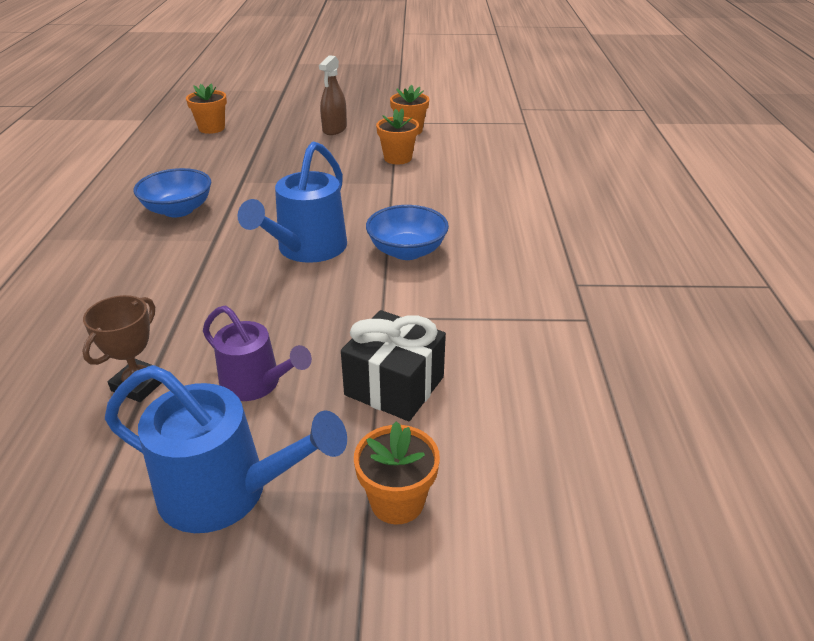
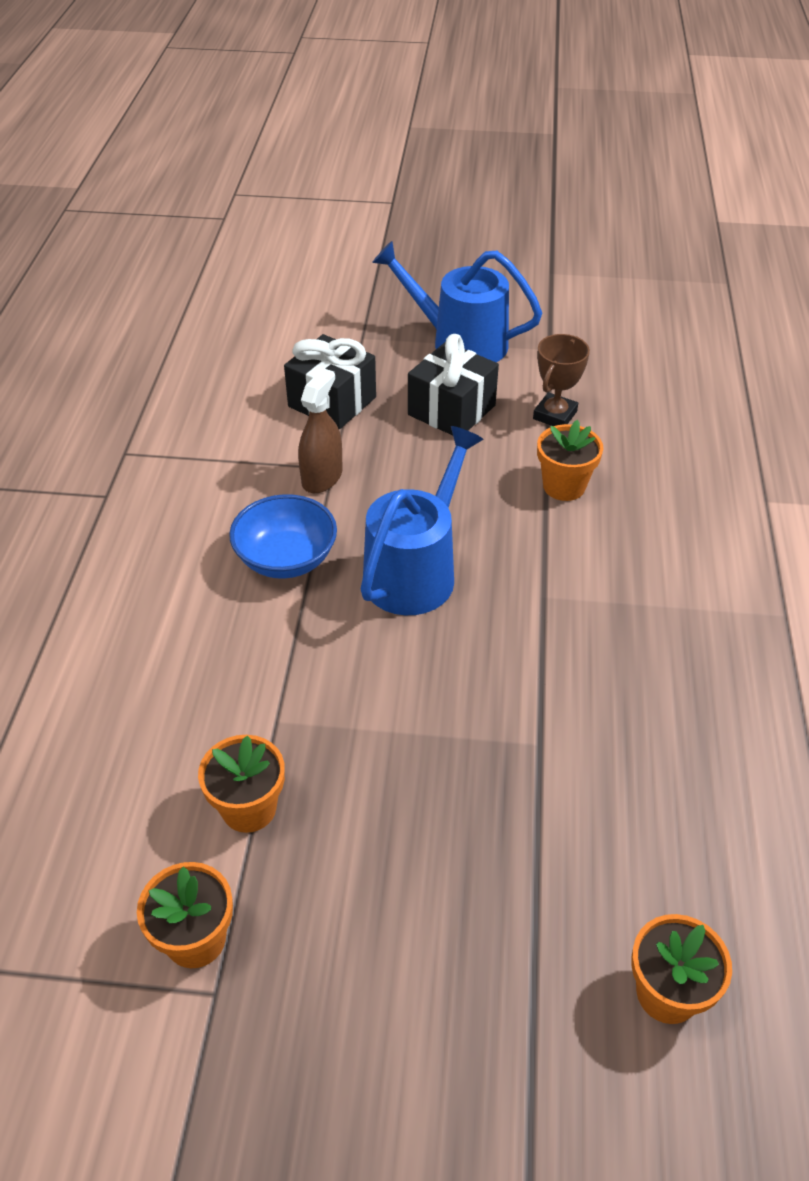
camera: 175 degrees left, 10 degrees up
blue bowl [133,168,211,218] -> none
purple watering can [203,306,312,401] -> black gift [408,334,499,435]
brown spray bottle [319,55,347,135] -> brown spray bottle moved to [298,368,343,493]
orange flower pot [354,421,440,524] -> orange flower pot moved to [537,420,603,501]

